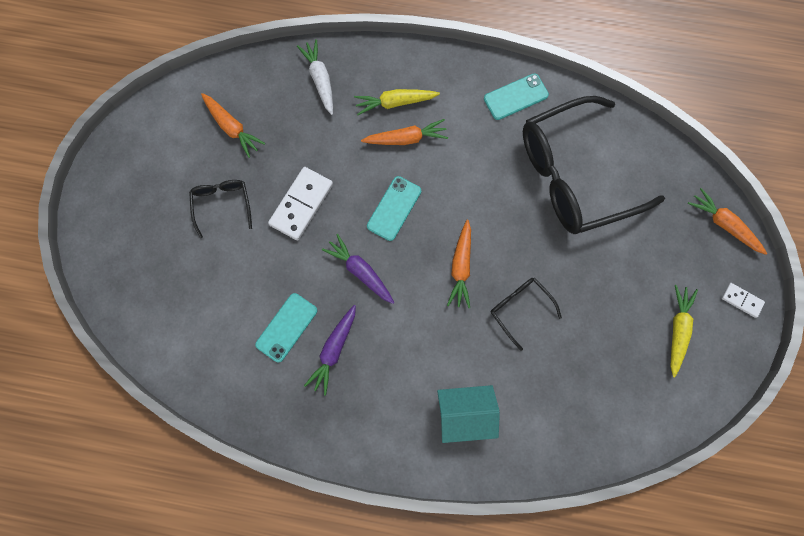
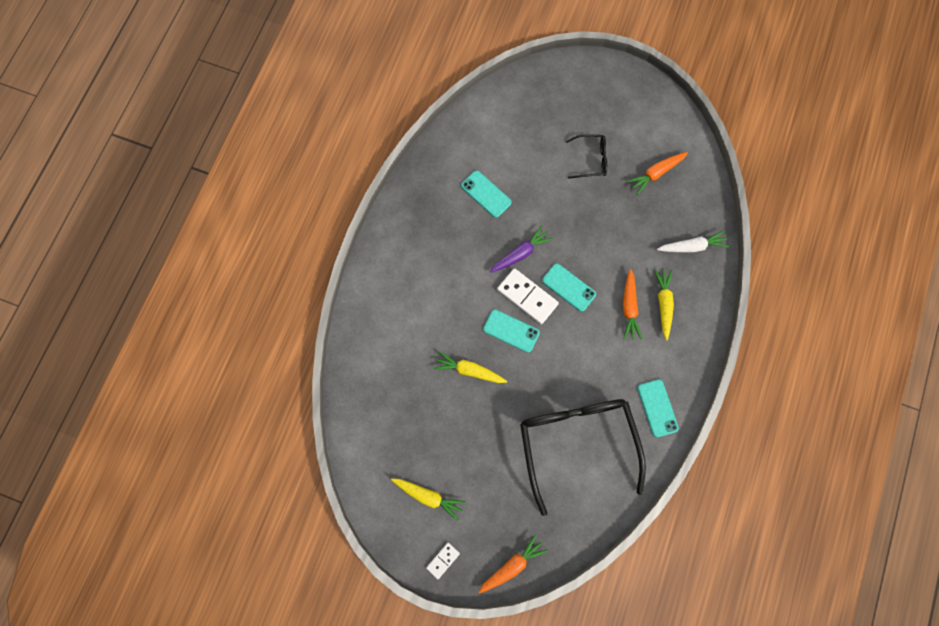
camera: 100 degrees right, 0 degrees up
white domino [268,167,333,240] -> white domino moved to [497,268,559,324]
purple carrot [304,305,356,395] -> none
turquoise house [437,385,500,443] -> none
orange carrot [447,220,471,308] -> turquoise phone [483,309,540,353]
black glasses [491,278,562,351] -> yellow carrot [433,351,507,383]

